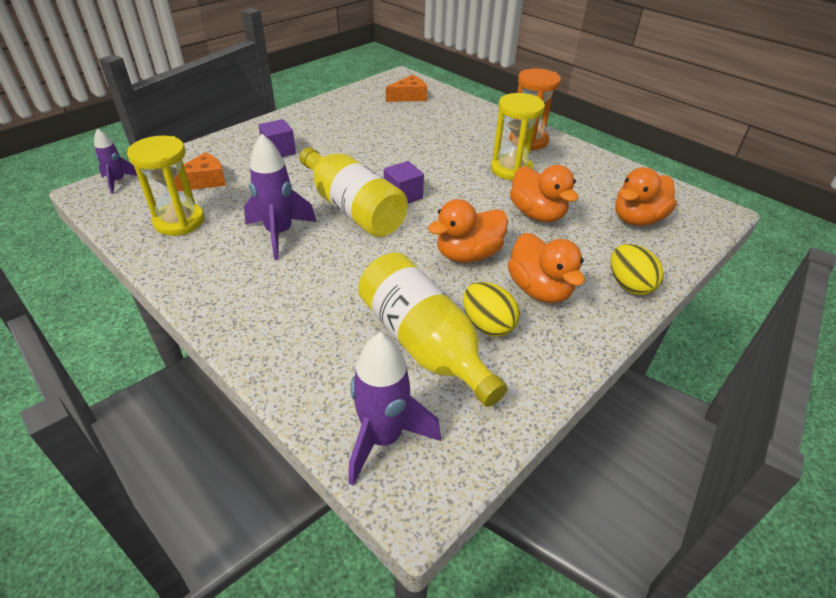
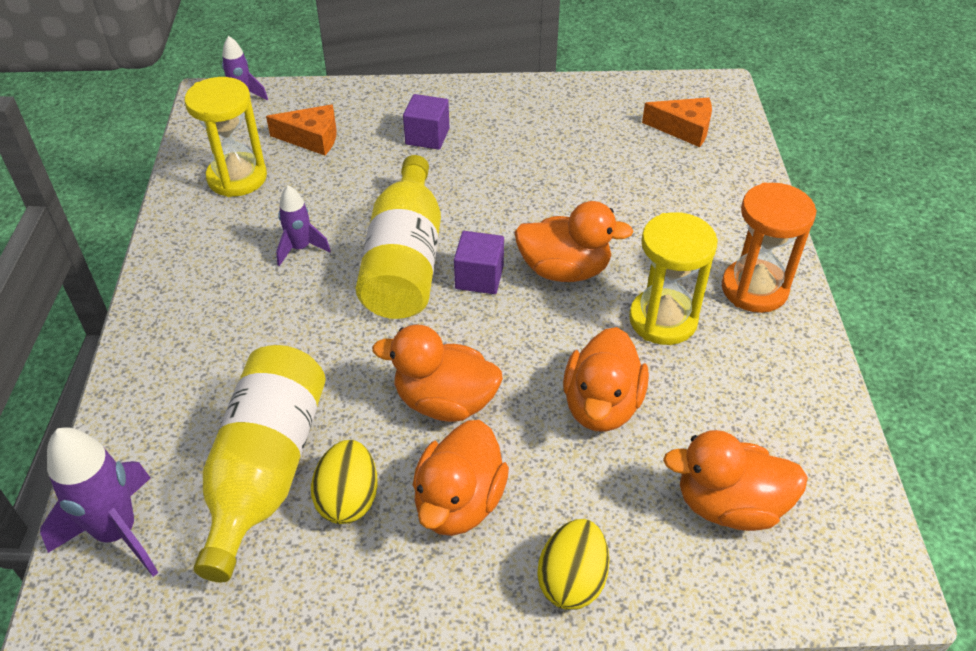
camera: 45 degrees right, 5 degrees up
purple rocket [244,134,317,260] -> purple rocket [276,186,331,266], size x0.59
none -> orange duck [515,201,634,282]

